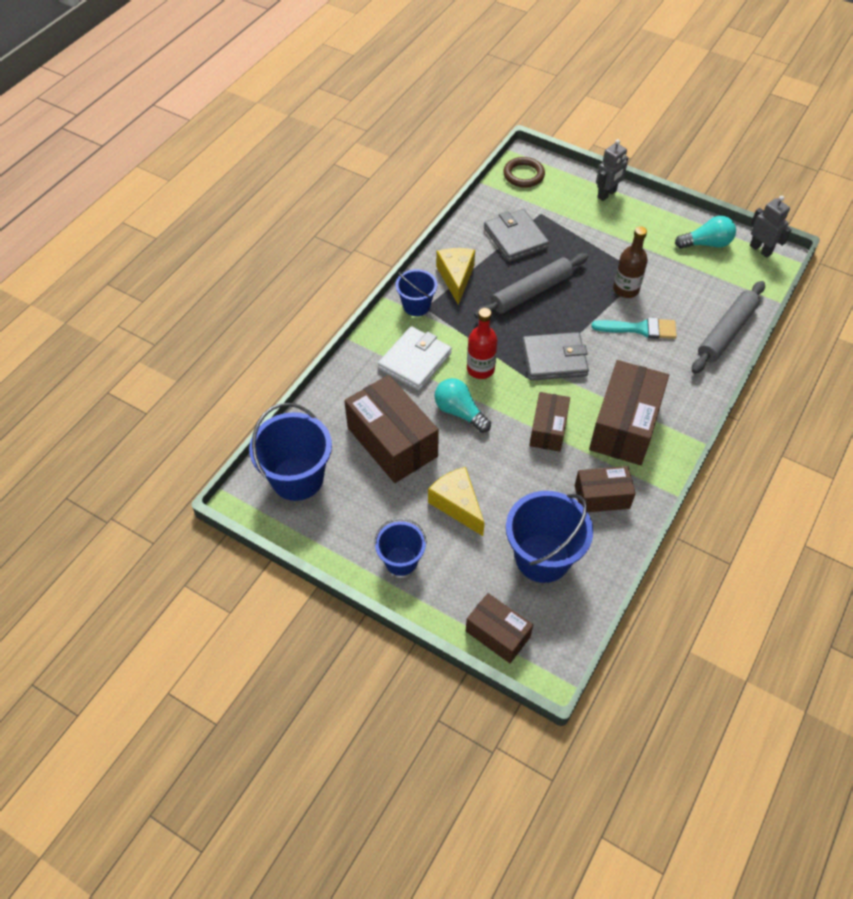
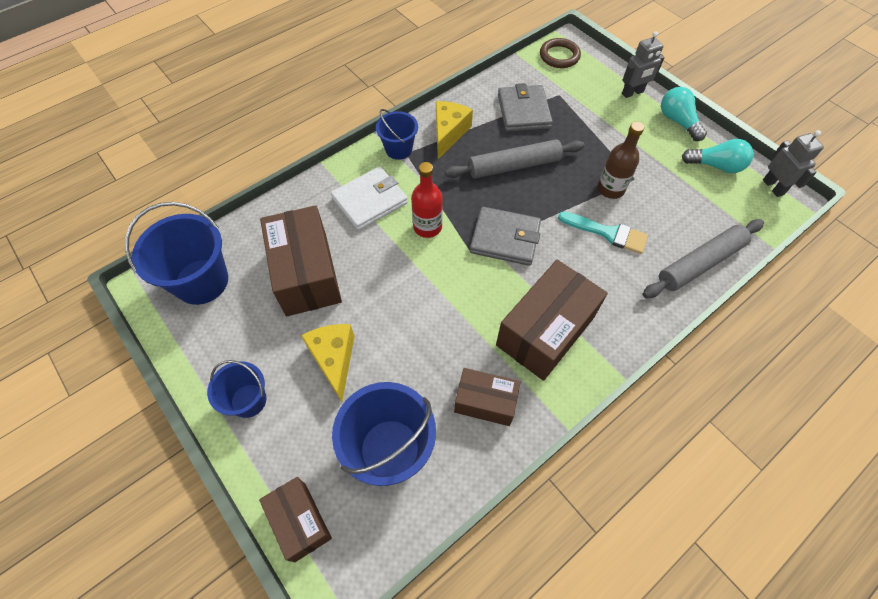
camera: 20 degrees right, 5 degrees up
turquoise light bulb [434,378,491,433] -> turquoise light bulb moved to [661,87,707,141]
brown box [529,392,570,452] -> none

